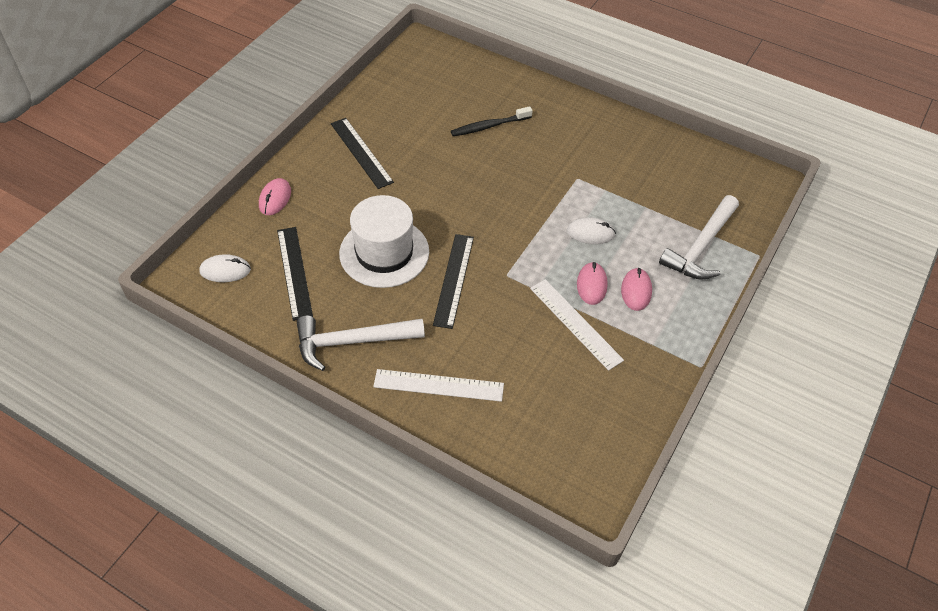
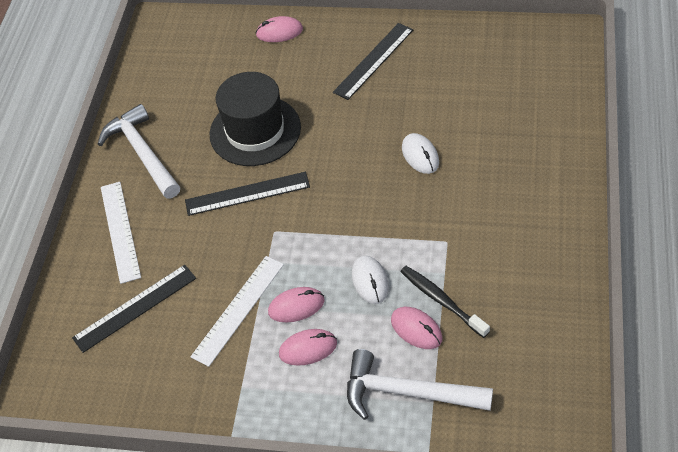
camera: 75 degrees right, 0 degrees up
white mouse [199,254,251,282] -> white mouse moved to [402,133,439,174]
black ruler [277,227,313,321] -> black ruler moved to [72,265,196,353]
white hat [339,195,429,288] -> black hat [209,72,301,166]
black toothbrush [451,106,533,136] -> black toothbrush moved to [400,266,490,338]
none -> pink mouse [391,307,443,349]

